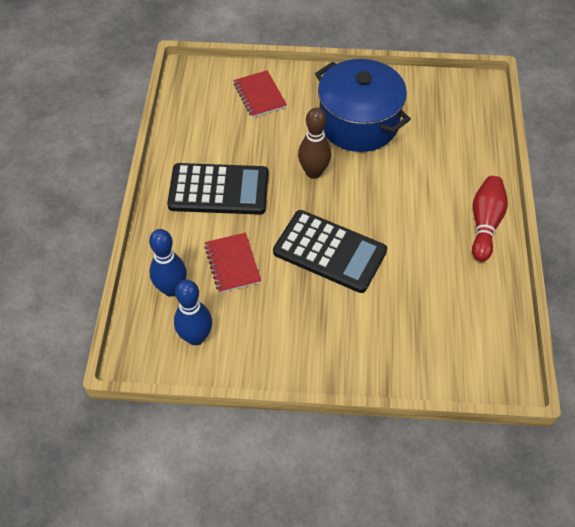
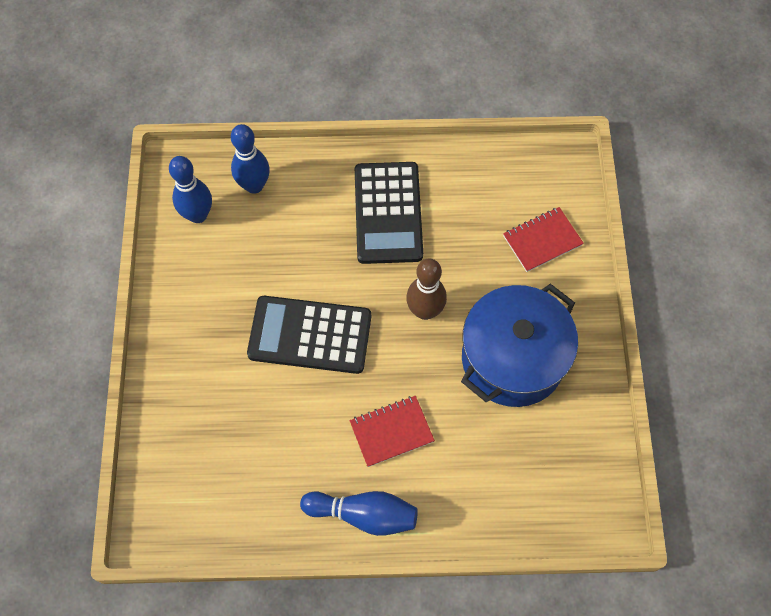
camera: 85 degrees right, 10 degrees up
red notebook [204,233,261,293] -> red notebook moved to [350,396,435,467]
black calculator [273,210,387,293] -> black calculator turned 75 degrees clockwise [247,296,371,374]
red bowling pin [472,176,508,262] -> blue bowling pin [300,491,418,536]

